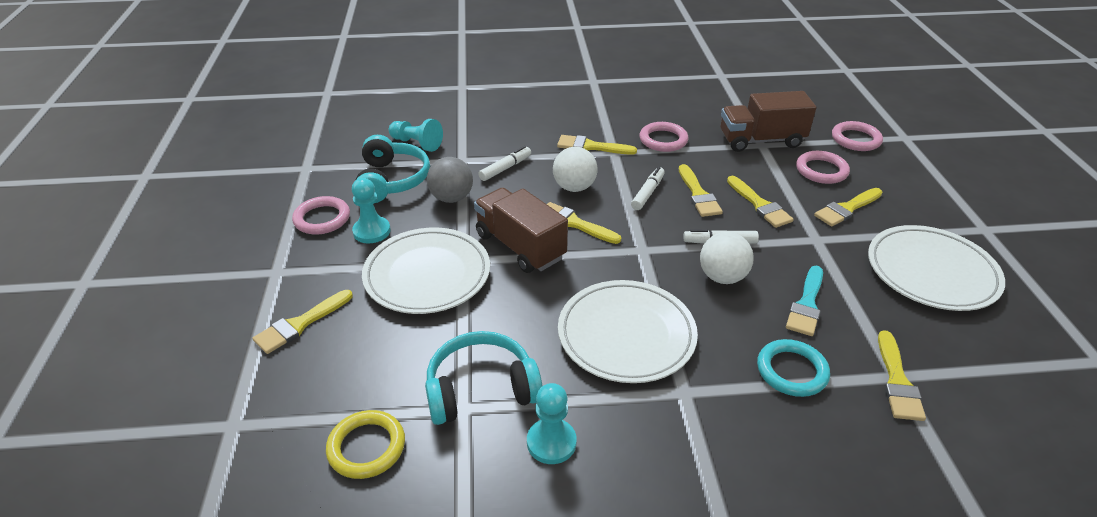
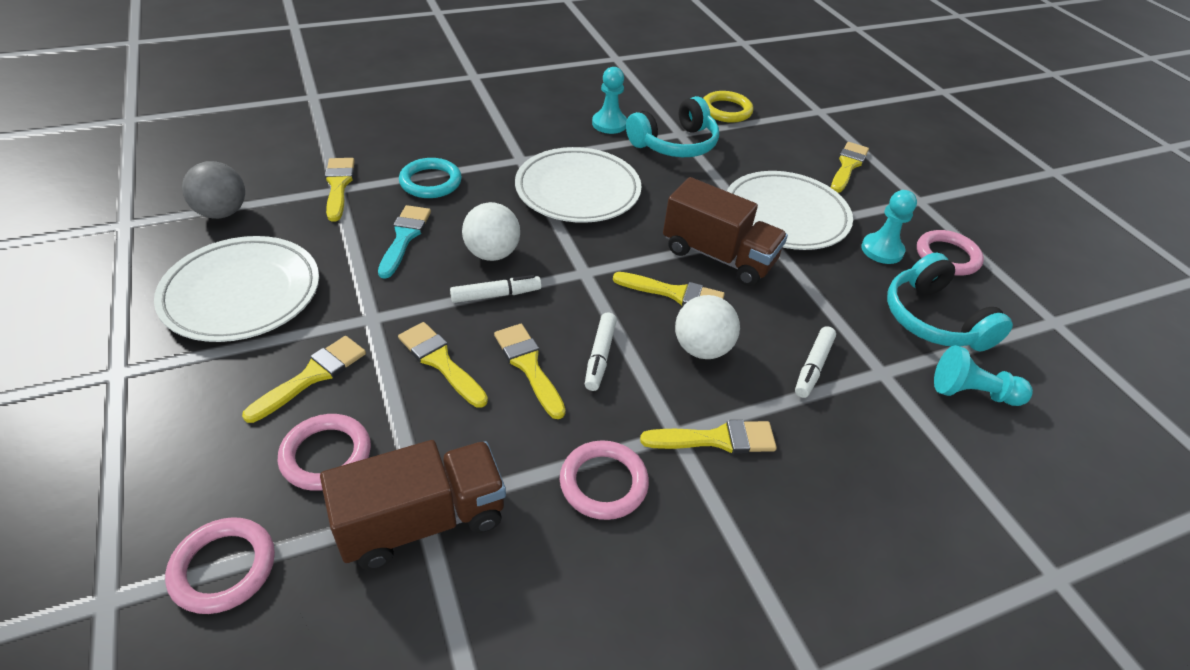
camera: 160 degrees right, 5 degrees up
grey ball [427,157,473,203] -> grey ball moved to [182,161,245,219]

